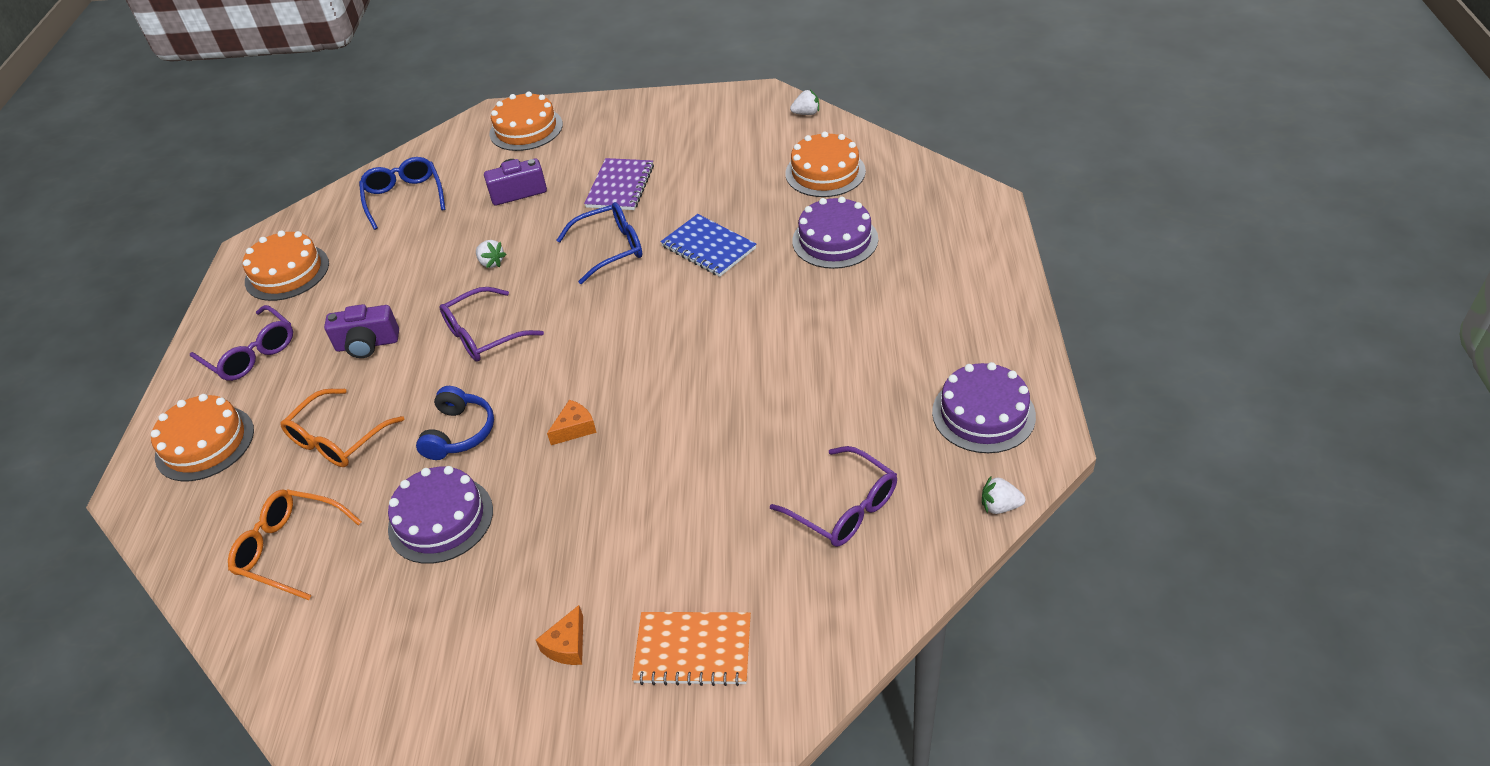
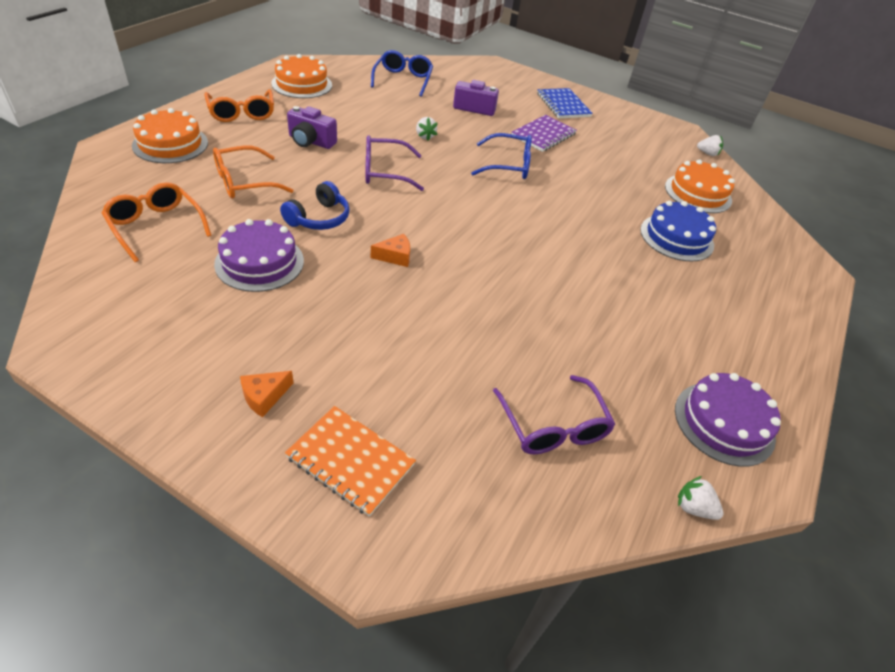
camera: 20 degrees right, 0 degrees up
purple glasses [190,305,293,381] -> orange glasses [204,89,274,122]
orange cake [490,92,563,151] -> none
blue notebook [660,214,756,277] -> blue notebook moved to [537,88,593,118]
purple cake [792,197,878,269] -> blue cake [640,201,716,262]

